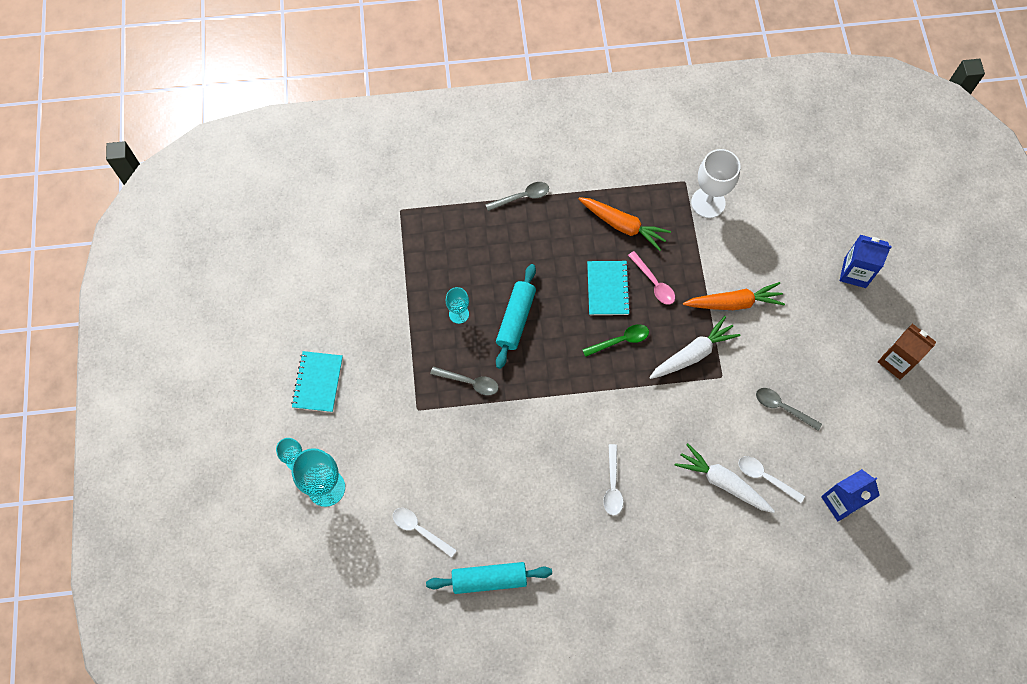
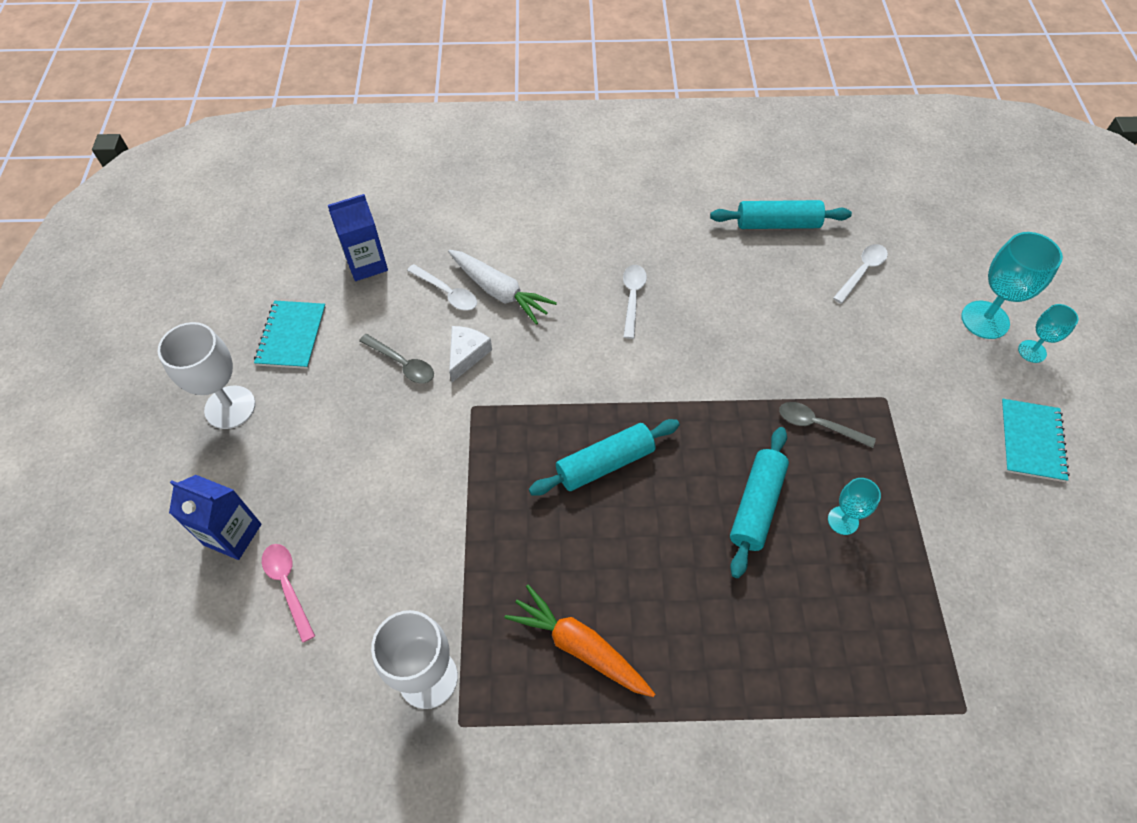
camera: 175 degrees left, 10 degrees down
white spoon [393,508,457,558] -> white spoon turned 90 degrees counterclockwise [833,244,888,304]
grey spoon [485,182,549,211] -> none
green spoon [582,324,649,357] -> turquoise rolling pin [529,419,680,496]
turquoise notebook [587,261,630,315] -> turquoise notebook moved to [254,301,326,369]
pink spoon [628,251,675,305] -> pink spoon moved to [262,544,315,643]
white carrot [649,316,740,379] -> none
orange carrot [683,282,785,310] -> none
brown carton [878,323,936,380] -> white goblet [158,322,255,429]
none -> white cheese [449,326,492,382]

